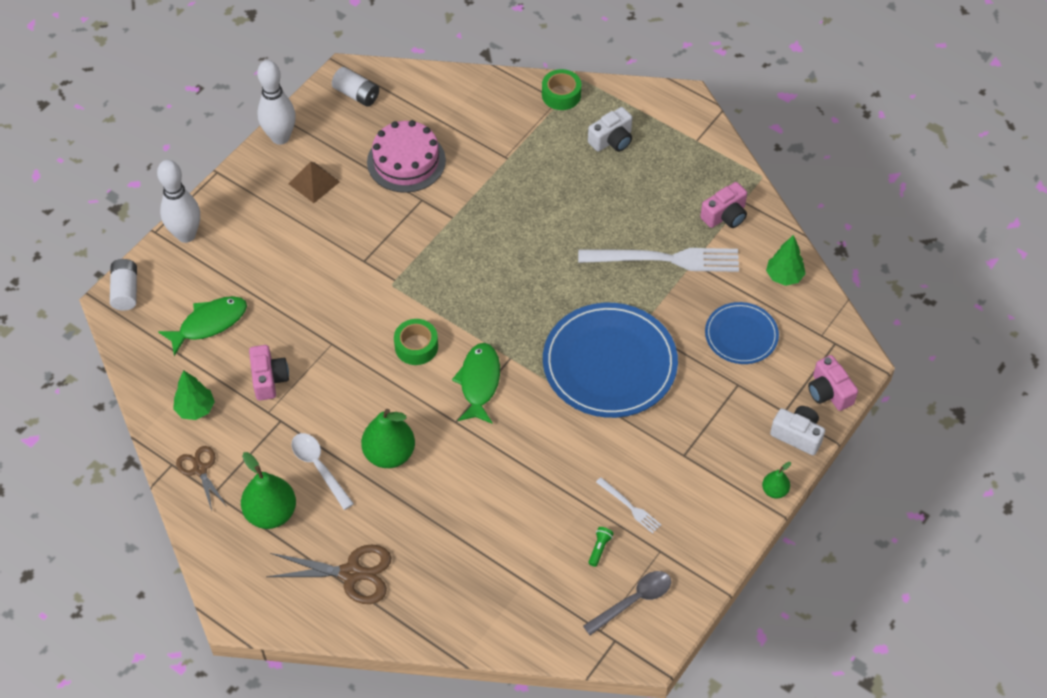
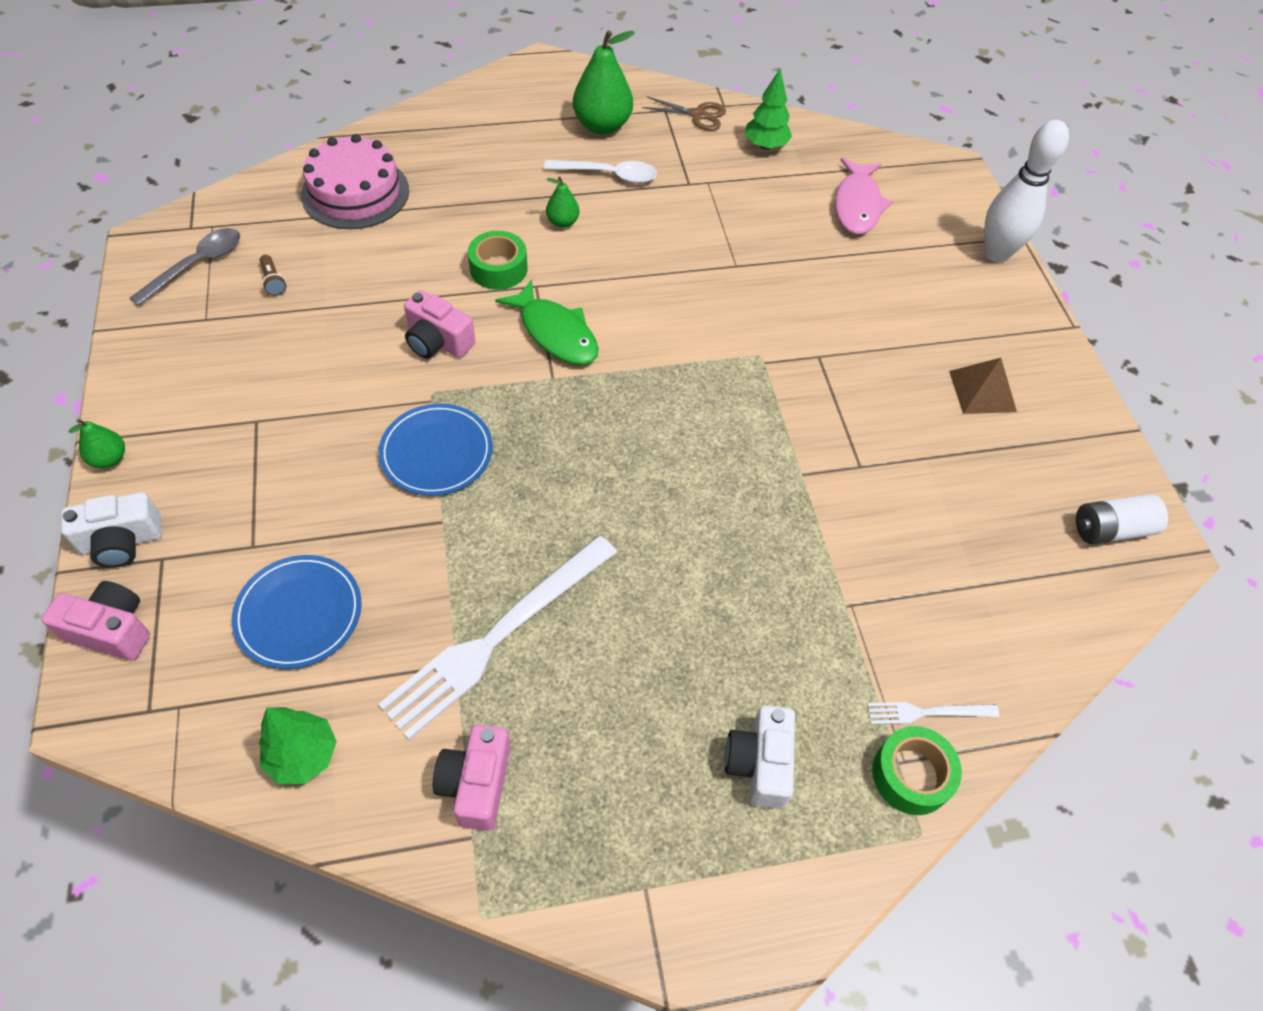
camera: 130 degrees right, 0 degrees up
white battery [110,259,137,311] -> none
green fish [158,296,247,356] -> pink fish [835,158,893,234]
pink camera [249,345,289,401] -> pink camera moved to [404,290,475,359]
white bowling pin [257,60,296,145] -> none
brown scissors [267,544,392,604] -> none
green pear [361,409,415,468] -> green pear [546,176,579,228], size x0.51
pink cake [367,120,446,193] -> pink cake moved to [301,134,409,229]
green tape [394,319,438,365] -> green tape moved to [468,231,528,290]
blue plate [543,303,678,418] -> blue plate [379,404,493,496], size x0.55
grey spoon [583,571,671,635] -> grey spoon turned 150 degrees counterclockwise [130,228,240,306]
green flashlight [588,527,614,567] -> brown flashlight [260,255,286,296]
white fork [596,477,661,534] -> white fork moved to [867,702,999,724]

